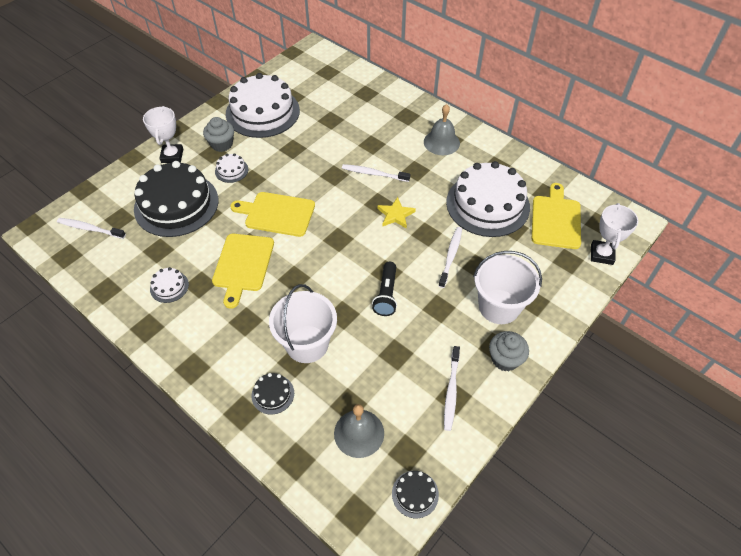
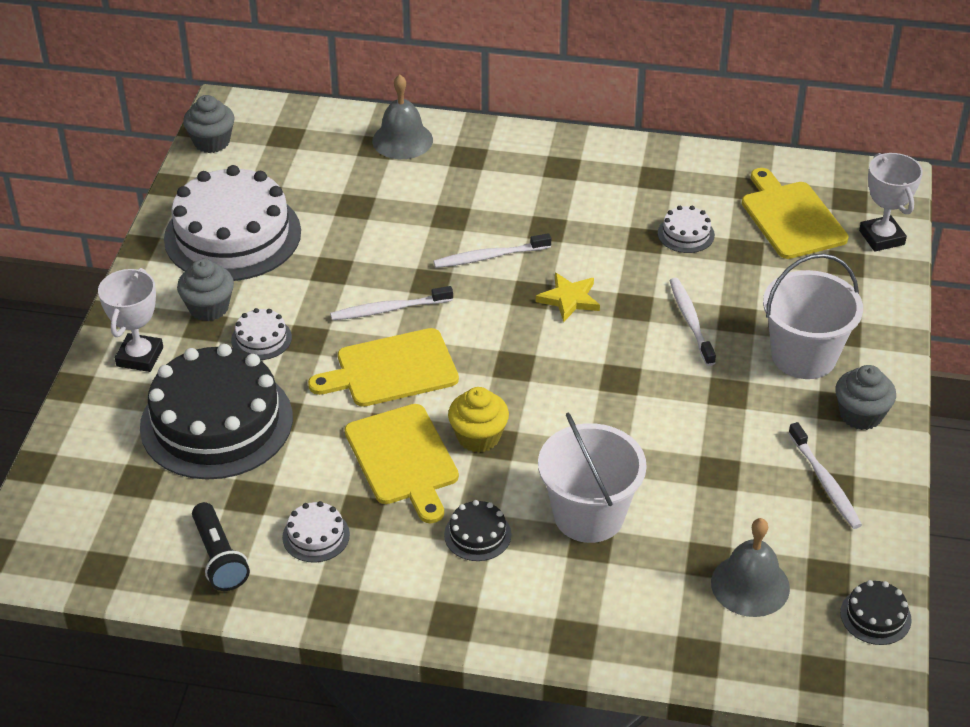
camera: 30 degrees left, 10 degrees down
white toothbrush [57,218,126,239] -> white toothbrush moved to [330,286,453,320]
white trophy [143,106,183,163] -> white trophy turned 45 degrees clockwise [98,268,163,372]
black cake [251,373,294,415] -> black cake moved to [444,500,512,561]
black flashlight [372,262,397,316] -> black flashlight moved to [192,502,250,591]
grey bell [424,104,460,155] -> grey bell moved to [372,74,433,159]
white cake [446,161,530,237] -> white cake [658,206,715,253], size x0.42
none -> grey cupcake [183,95,234,153]
none -> yellow cupcake [448,387,509,453]

